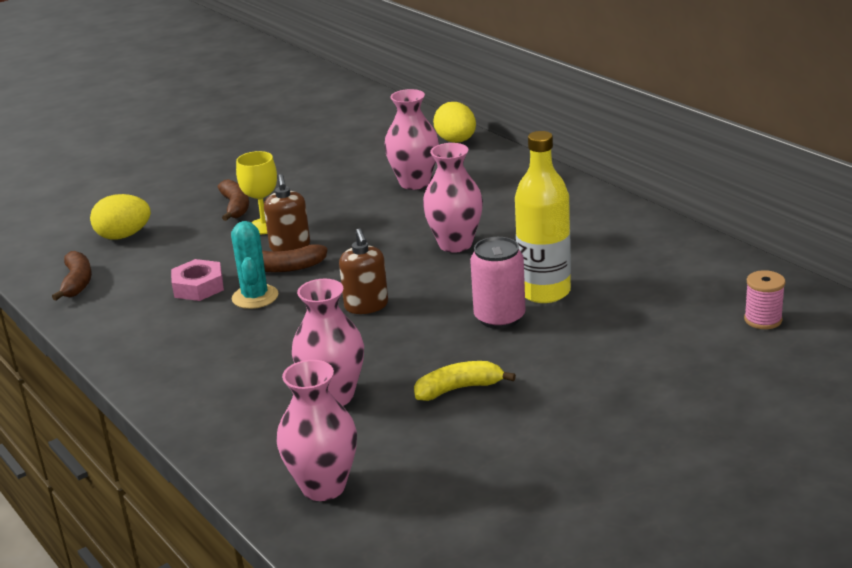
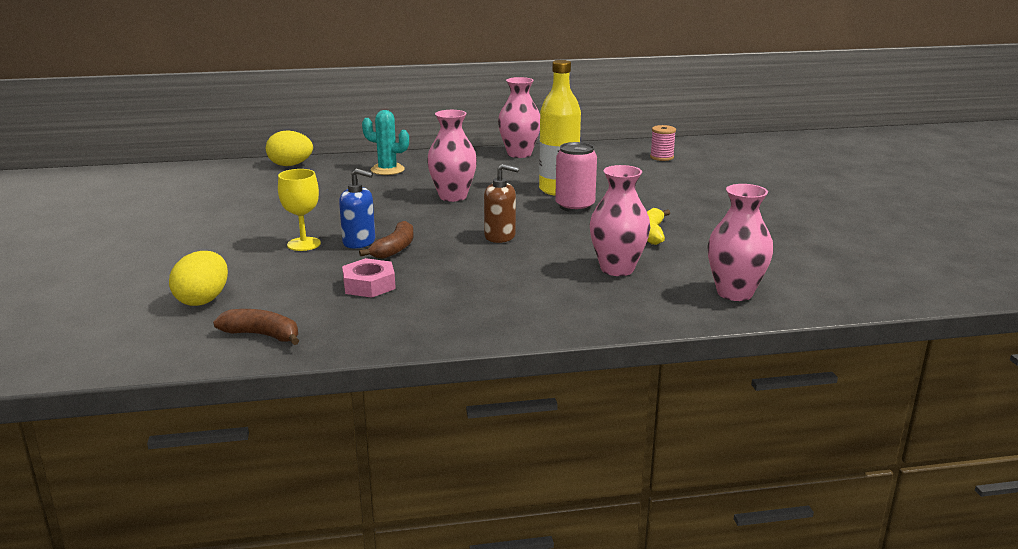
camera: 65 degrees left, 5 degrees down
brown banana [218,179,249,221] -> none
turquoise cactus [231,221,278,309] -> turquoise cactus moved to [362,110,409,175]
brown soap dispenser [264,174,310,251] -> blue soap dispenser [339,169,375,249]
pink vase [384,89,439,190] -> pink vase moved to [498,77,540,158]

